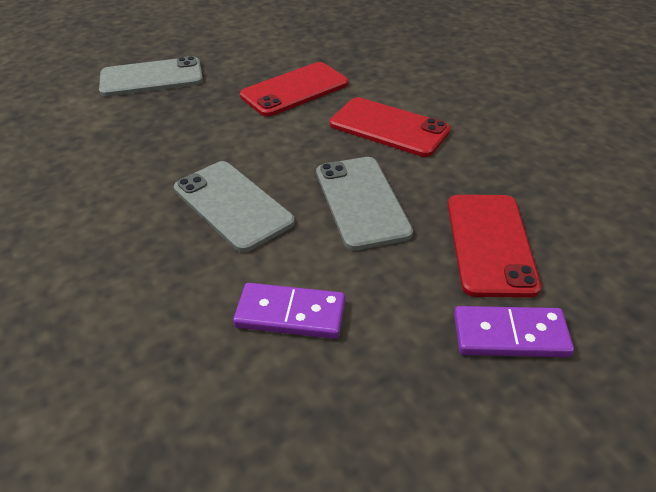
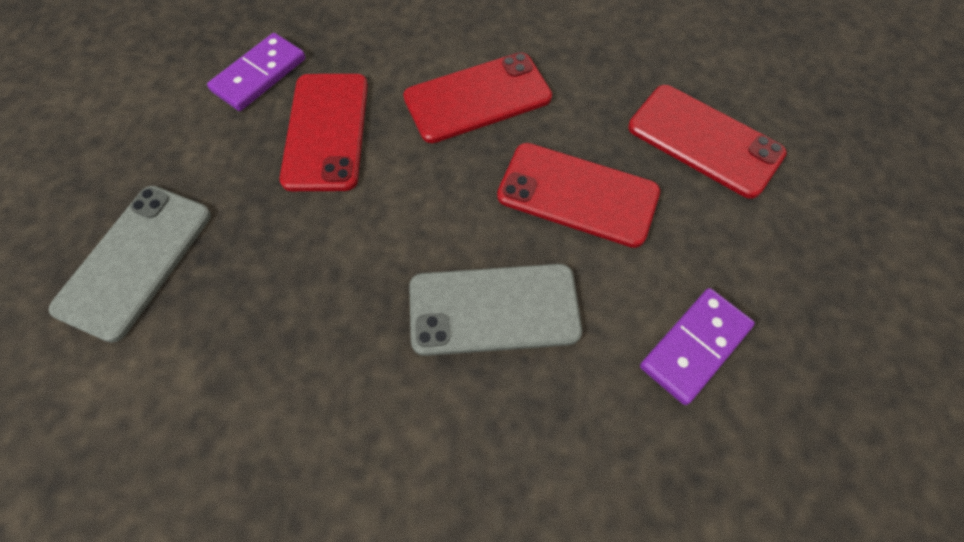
camera: 55 degrees left, 20 degrees up
grey phone [316,157,413,250] -> red phone [497,143,660,248]
purple domino [454,306,574,357] -> purple domino moved to [207,33,305,111]

